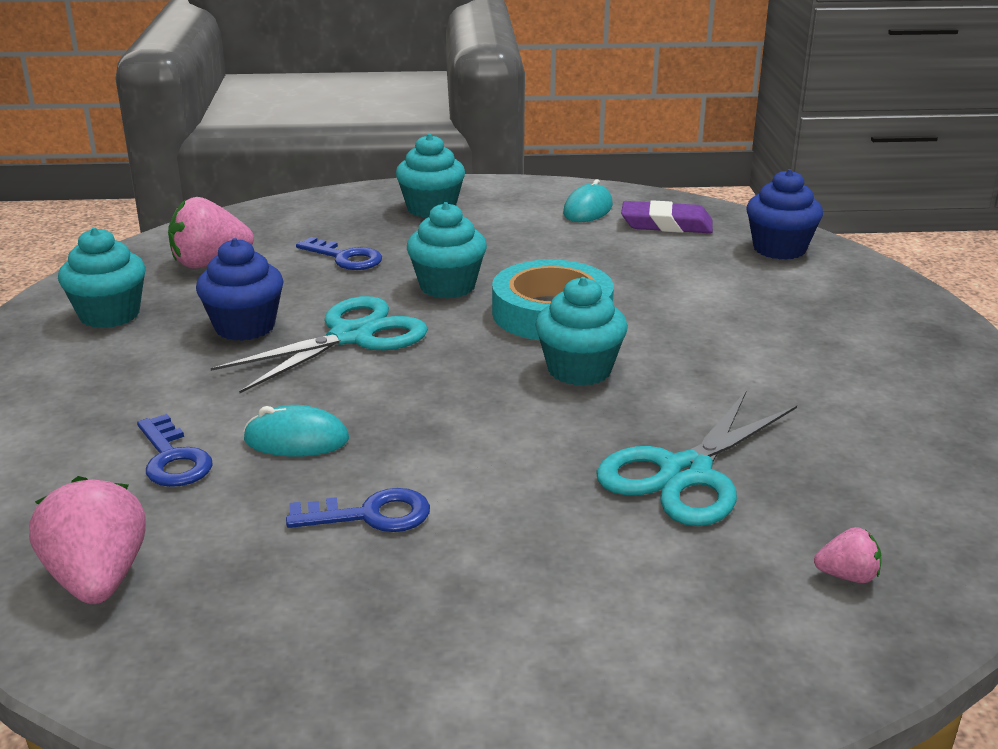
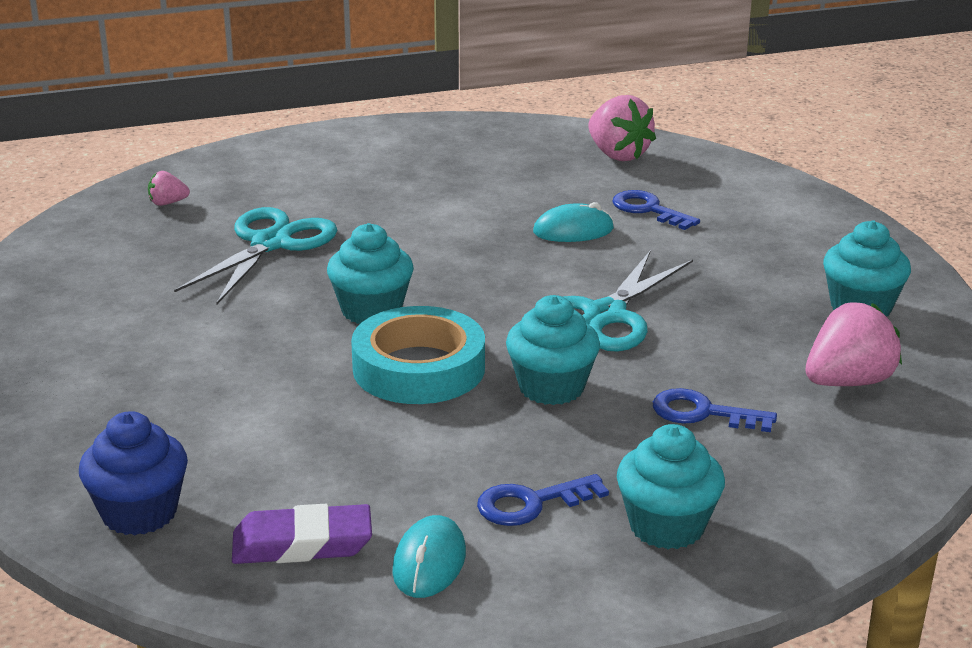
camera: 165 degrees right, 0 degrees up
blue cupcake [196,238,284,341] -> none
blue key [286,488,430,532] -> blue key moved to [477,474,609,526]

